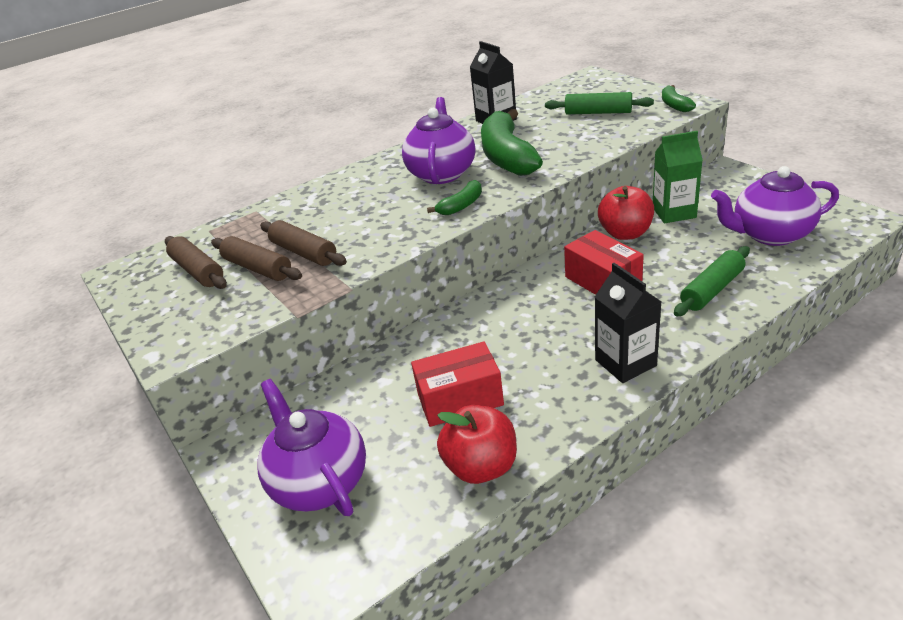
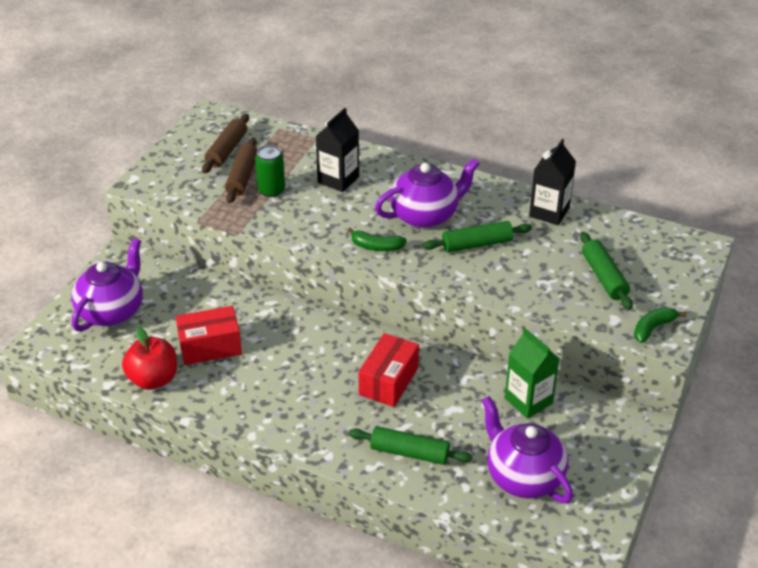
camera: 55 degrees right, 5 degrees up
brown rolling pin [260,220,347,266] -> green can [255,145,285,197]
red box [411,341,504,427] -> red box turned 60 degrees counterclockwise [176,306,242,365]
green banana [481,109,543,176] -> green rolling pin [423,221,532,252]
black carton [595,263,661,383] -> black carton moved to [316,108,359,192]
red apple [598,186,654,240] -> none

